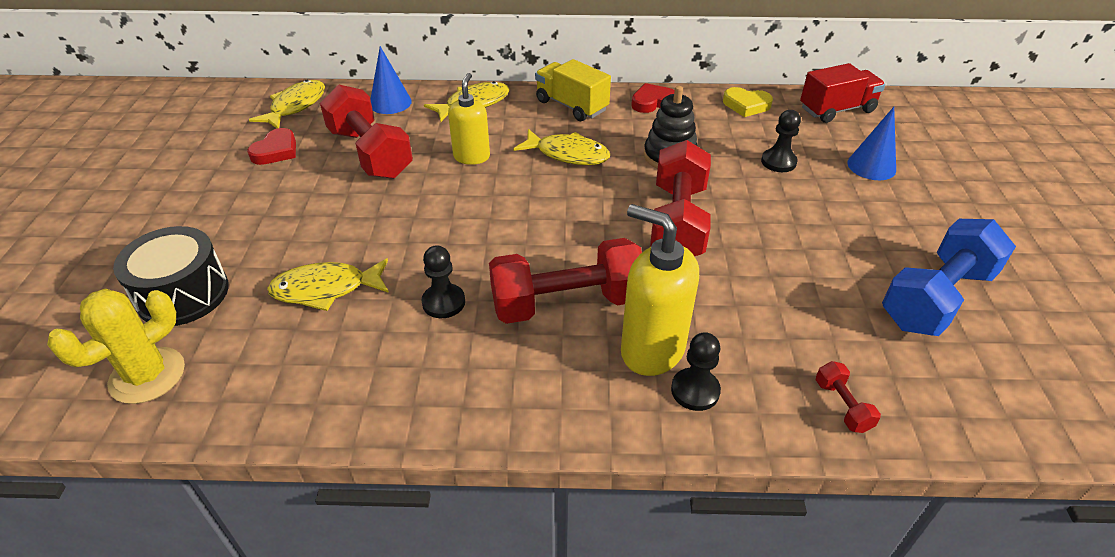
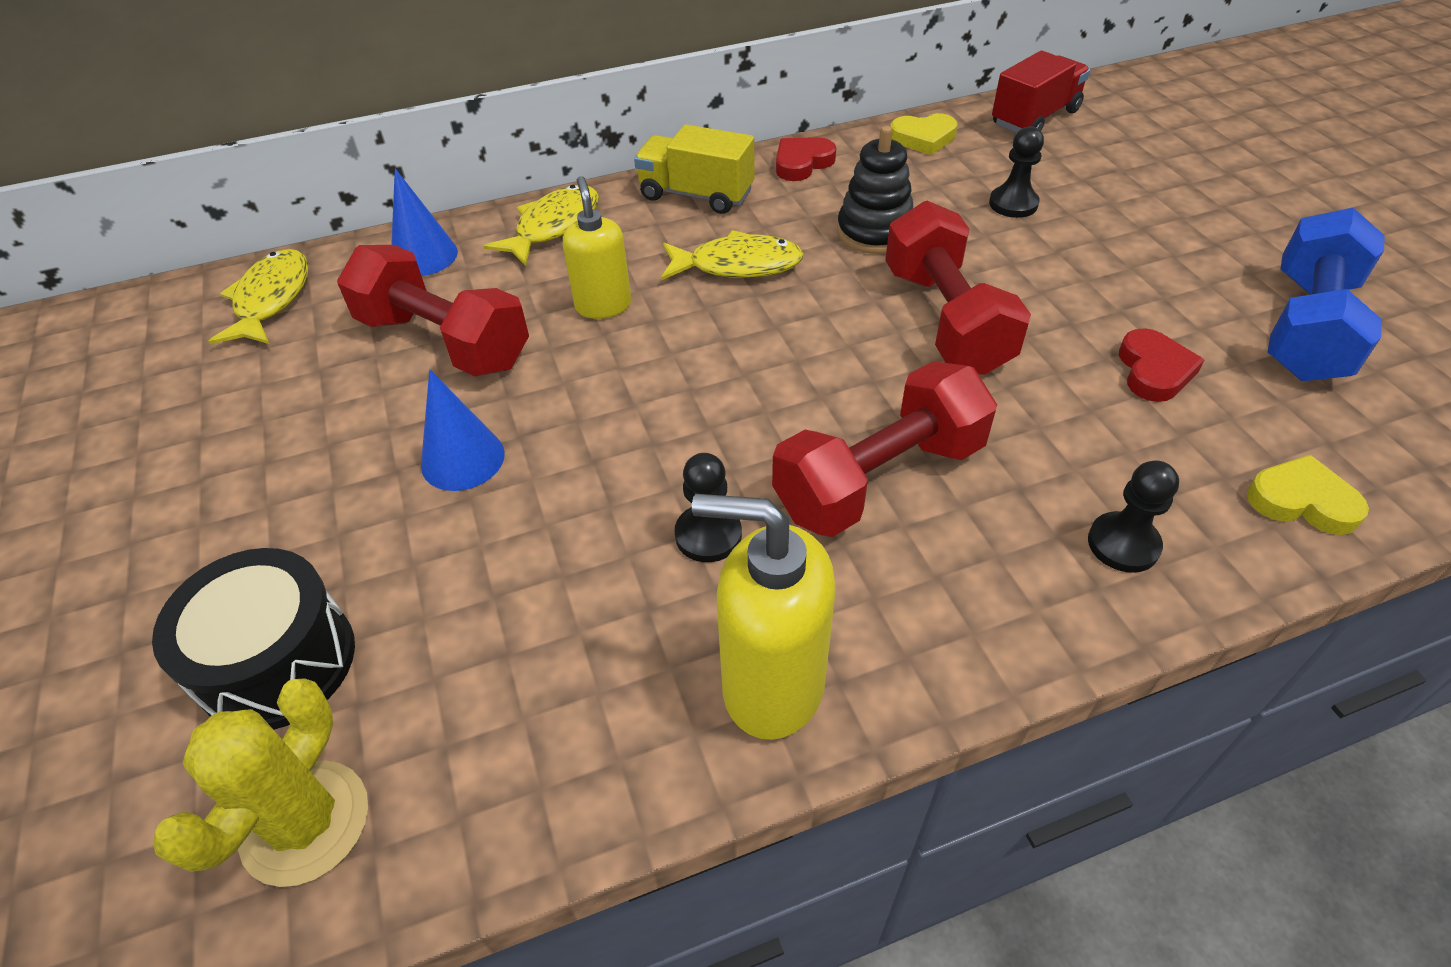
camera: 20 degrees left, 5 degrees up
red heart [247,128,296,165] -> red heart moved to [1119,328,1204,402]
yellow fish [267,258,389,311] -> none
yellow soap dispenser [621,204,699,376] -> yellow soap dispenser moved to [692,494,836,740]
red dumbbell [816,361,881,433] -> yellow heart [1247,455,1369,535]
blue cone [847,107,896,180] -> blue cone moved to [421,370,505,491]

